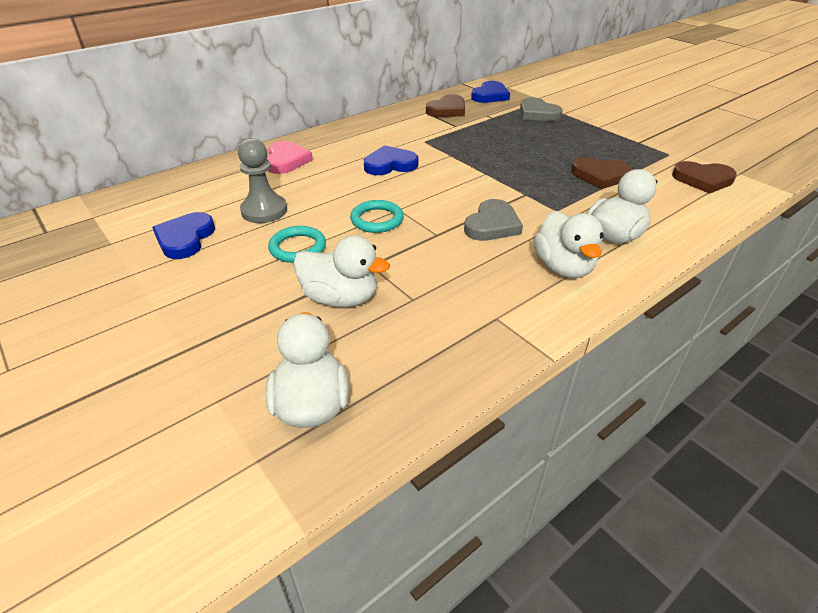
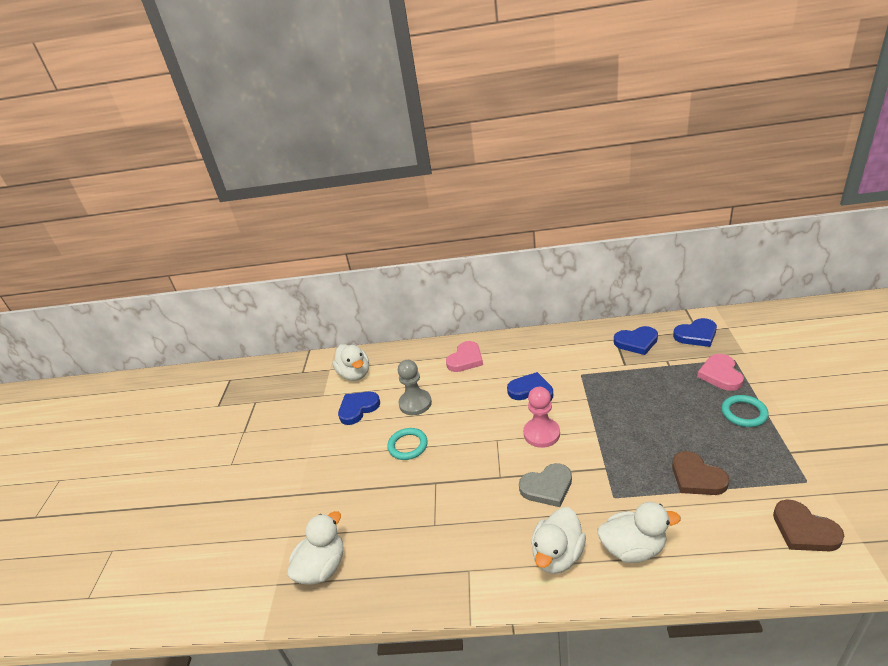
camera: 45 degrees right, 5 degrees down
white duck [293,235,390,307] -> white duck moved to [332,344,369,381]
turquoise ring [350,200,404,233] -> turquoise ring moved to [721,395,769,427]
brown heart [426,94,465,117] -> blue heart [614,326,658,355]
grey heart [520,97,563,121] -> pink heart [697,354,744,391]
none -> pink pawn [523,387,560,448]

